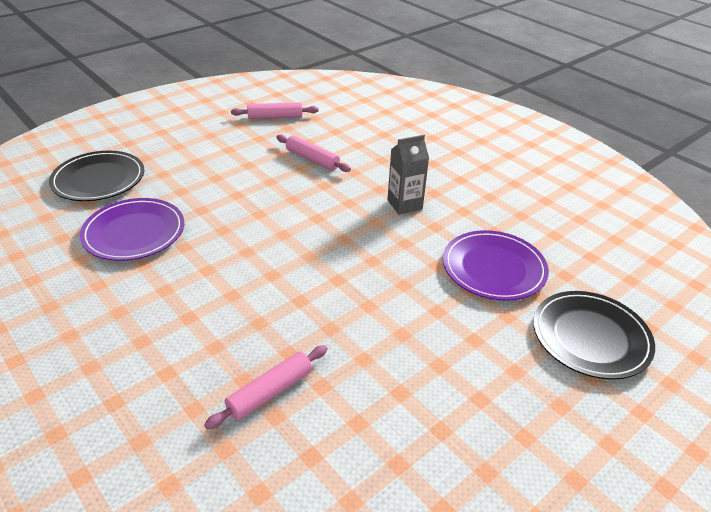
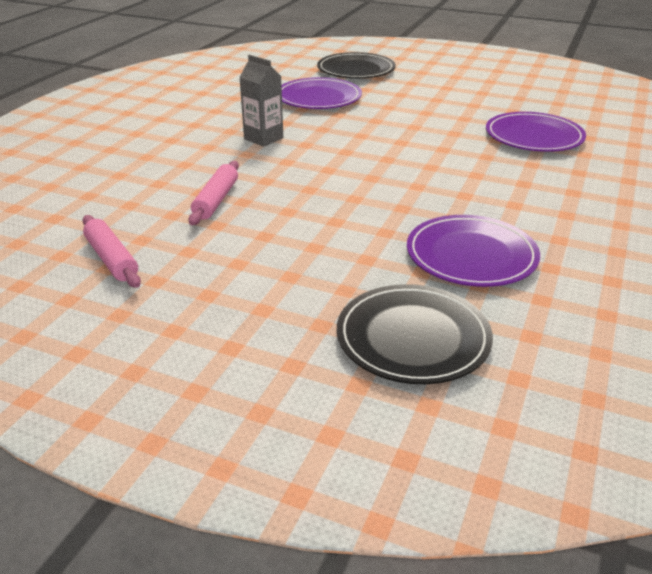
camera: 115 degrees left, 5 degrees down
pink rolling pin [204,345,328,429] -> purple plate [486,112,586,152]

